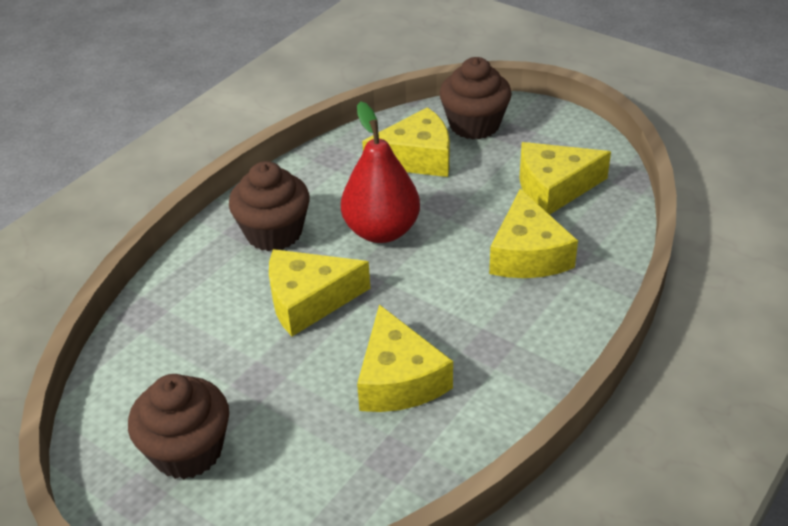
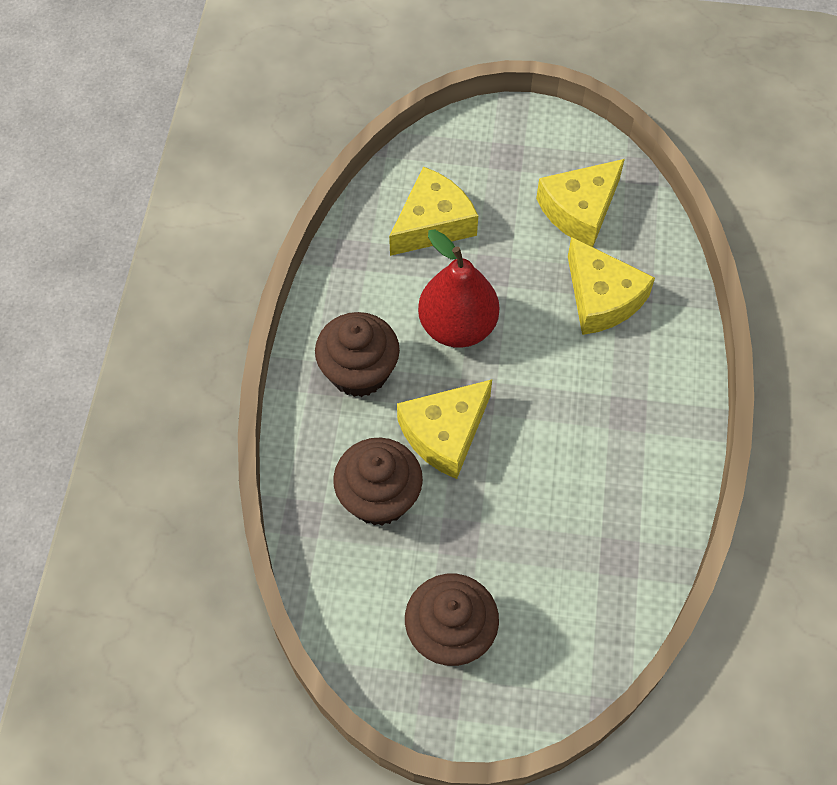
camera: 30 degrees left, 20 degrees up
yellow cheese [357,304,453,412] -> none
brown cupcake [439,57,512,139] -> brown cupcake moved to [333,438,423,526]

